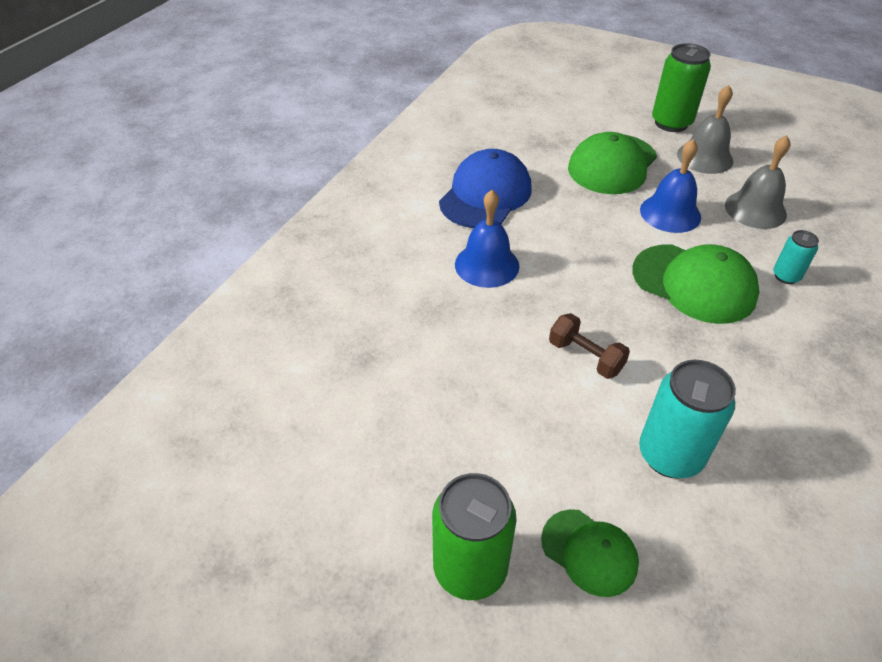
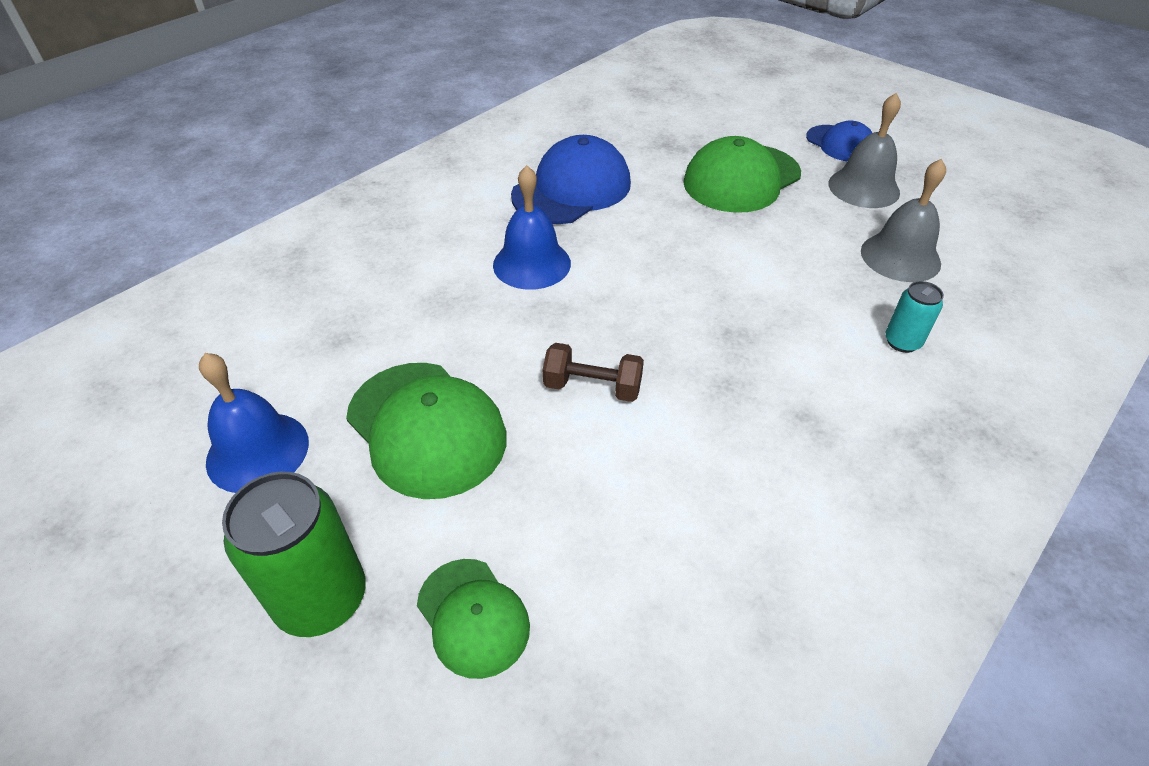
camera: 15 degrees right, 0 degrees up
brown dumbbell [549,313,630,379] -> brown dumbbell turned 45 degrees counterclockwise [543,343,644,402]
green cap [632,244,759,324] -> green cap moved to [346,363,507,499]
turquoise can [639,360,736,478] -> none
blue bell [640,139,701,233] -> blue bell moved to [199,353,309,493]
green can [652,43,711,132] -> blue cap [806,121,872,161]

